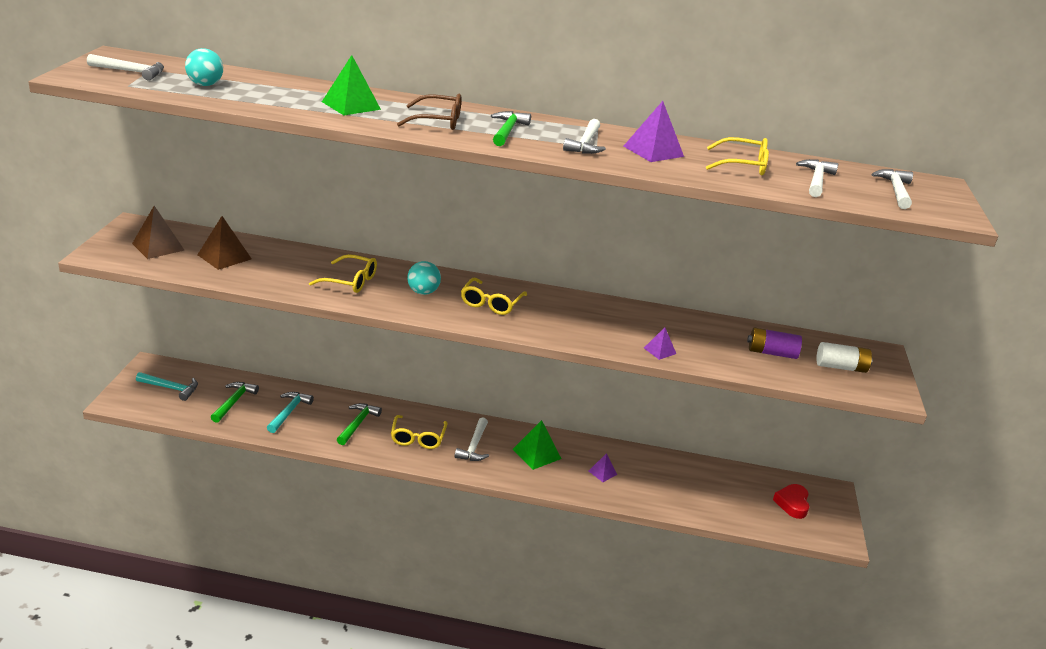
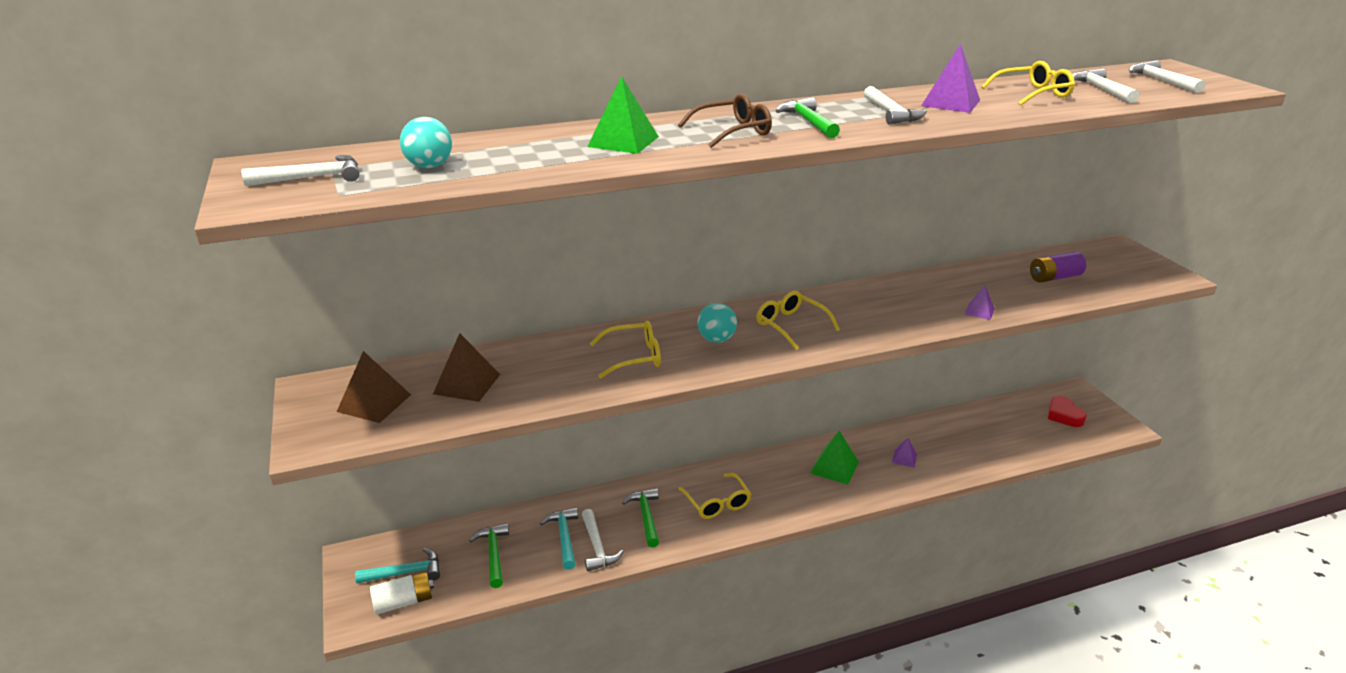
camera: 25 degrees left, 0 degrees up
white hammer [454,417,489,461] -> white hammer moved to [582,509,624,571]
yellow glasses [461,278,527,315] -> yellow glasses turned 150 degrees clockwise [756,291,840,350]
white battery [816,342,873,373] -> white battery moved to [370,571,434,615]

